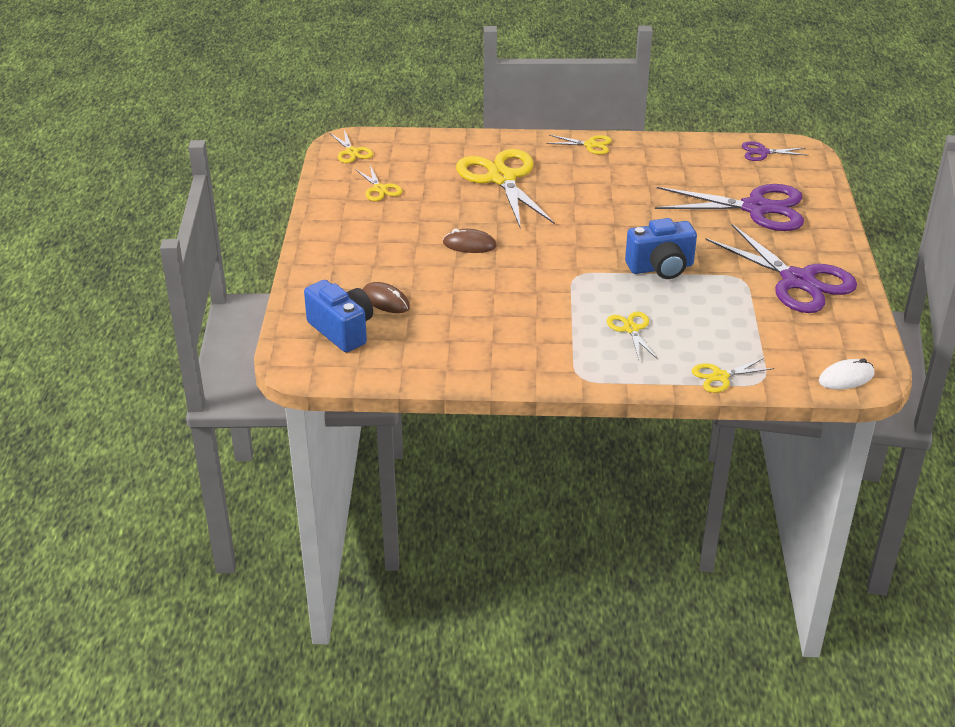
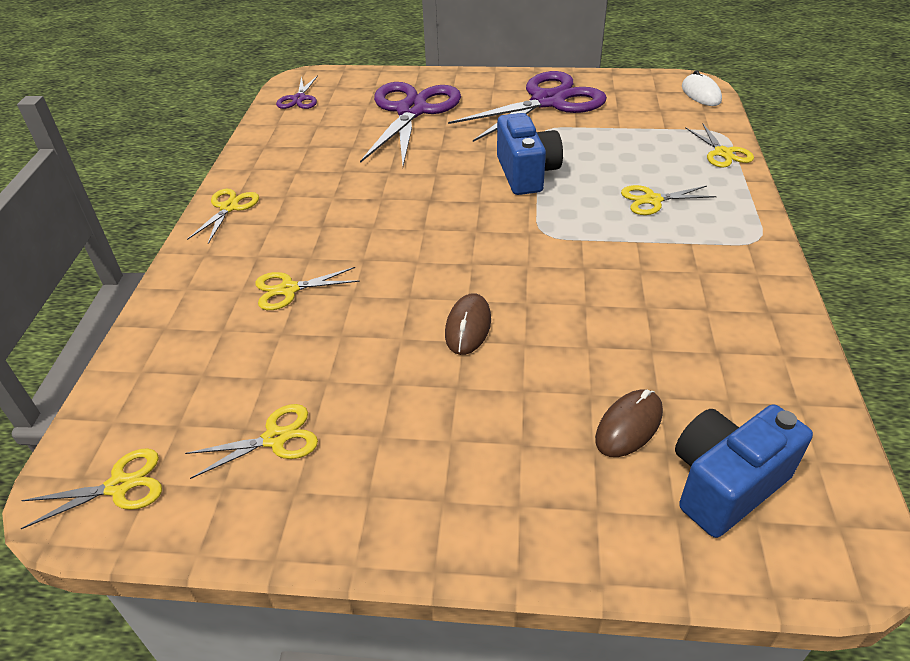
camera: 85 degrees left, 5 degrees up
yellow scissors [456,149,555,229] -> yellow scissors [255,267,359,310], size x0.47

